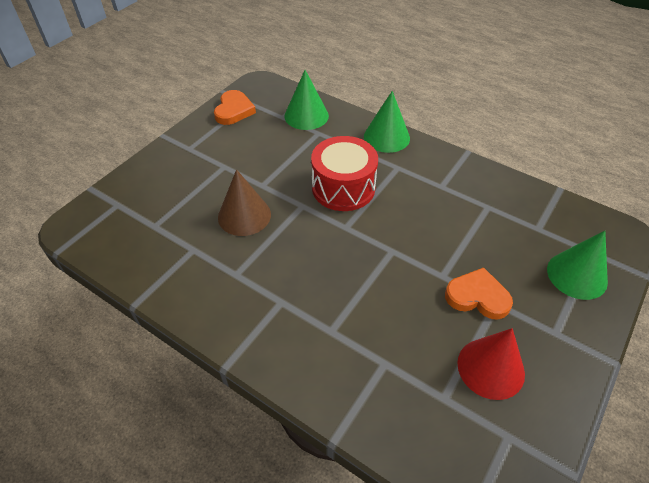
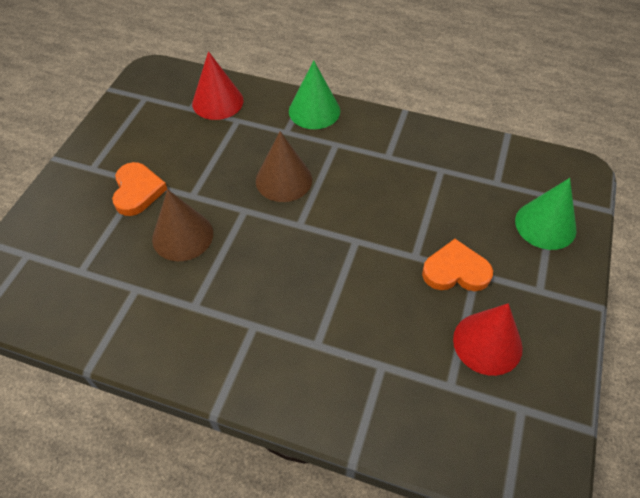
camera: 15 degrees left, 5 degrees up
orange heart [214,90,256,125] -> orange heart moved to [112,162,167,216]
green cone [285,70,329,130] -> red cone [192,51,244,120]
red drum [311,136,378,211] -> brown cone [256,131,312,202]

